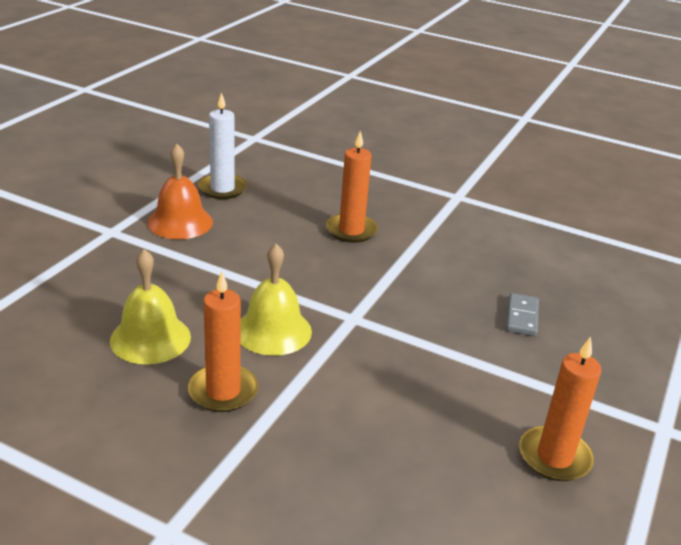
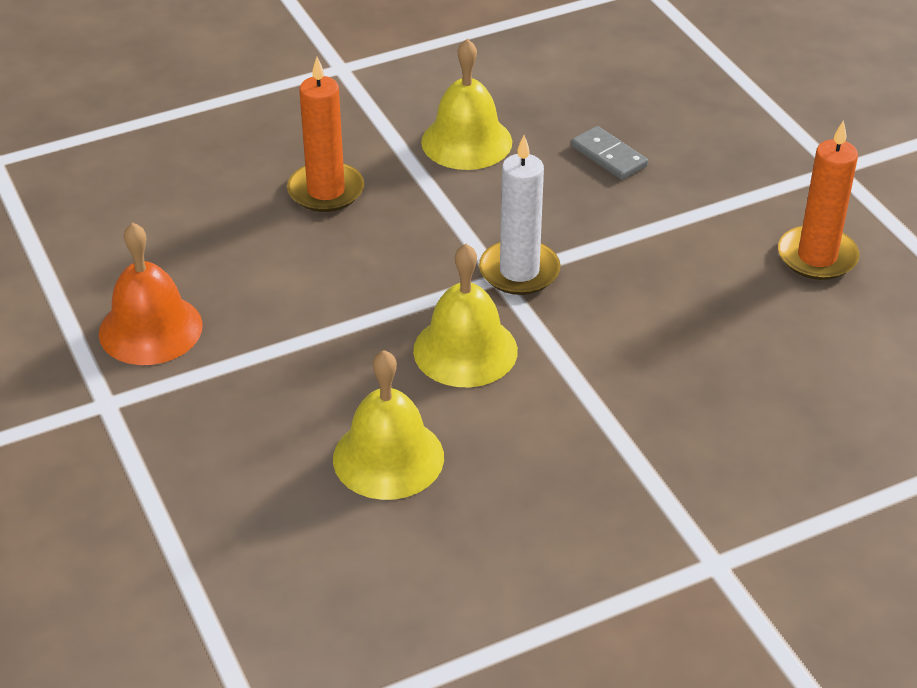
camera: 50 degrees left, 10 degrees up
orange candle [188,271,258,412] -> none
white candle [198,92,247,199] -> white candle moved to [479,135,560,295]
none -> yellow bell [421,39,512,170]

